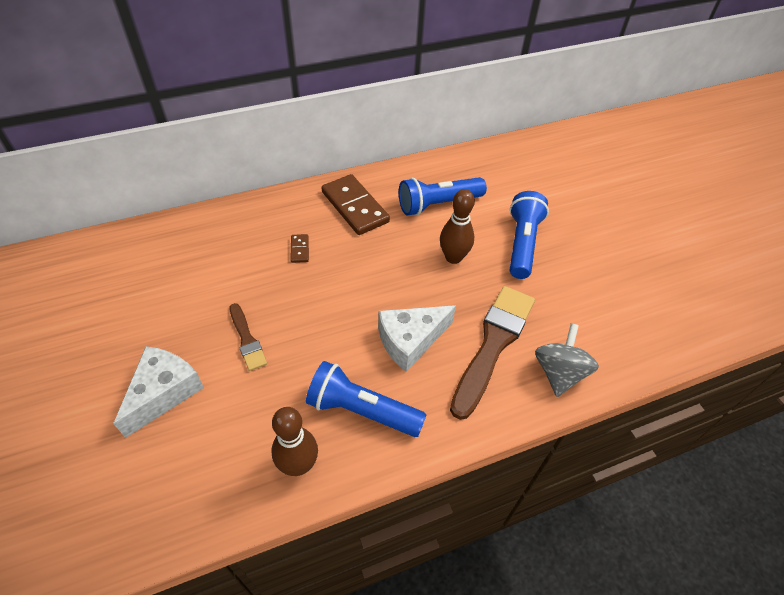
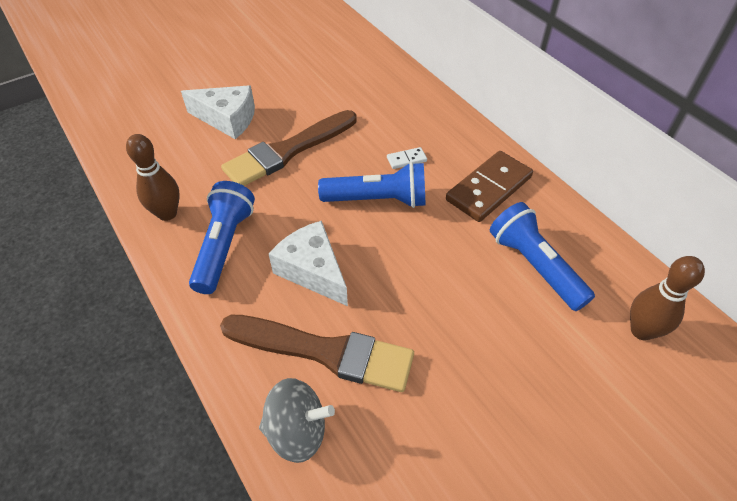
camera: 80 degrees right, 0 degrees up
brown brush [229,303,267,371] -> brown brush [221,110,356,186], size x1.95
brown domino [290,234,309,263] -> white domino [387,147,427,169]
brown bowling pin [440,189,475,264] -> brown bowling pin moved to [630,256,705,340]
blue flashlight [509,191,549,279] -> blue flashlight moved to [318,162,425,208]

